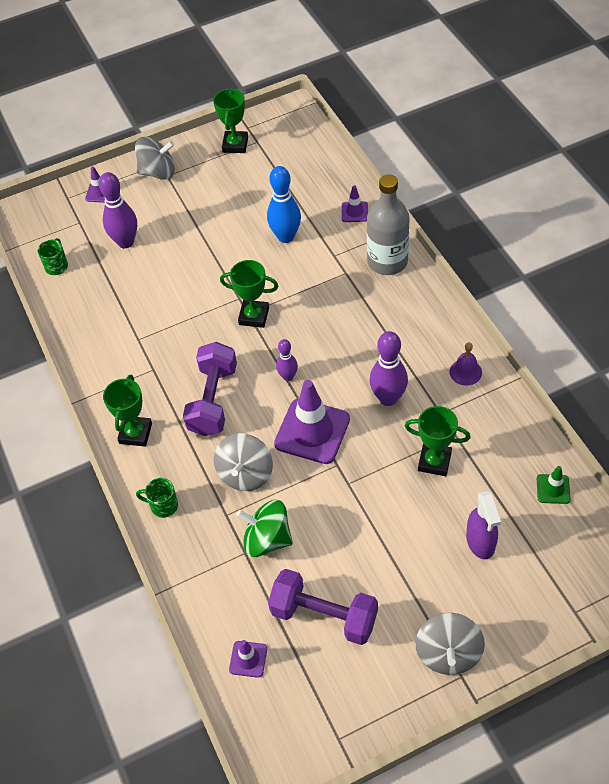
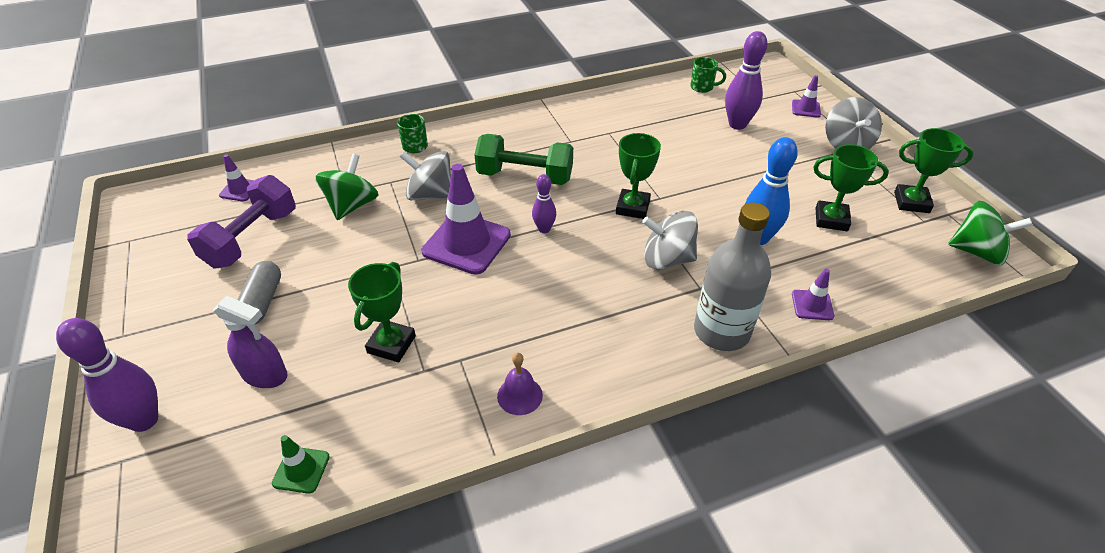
camera: 90 degrees right, 10 degrees down
green trophy [103,375,152,447] -> green trophy moved to [813,144,889,231]
purple dumbbell [183,342,237,436] -> green dumbbell [475,134,573,185]
purple bowling pin [369,331,408,406] -> purple bowling pin moved to [56,318,158,432]
grey spinning top [416,613,485,675] -> grey spinning top moved to [642,211,698,269]
purple spray bottle [466,491,501,559] -> purple spray bottle turned 150 degrees counterclockwise [213,296,288,388]
none -> grey capsule [237,261,281,324]
none -> green spinning top [948,201,1033,265]

